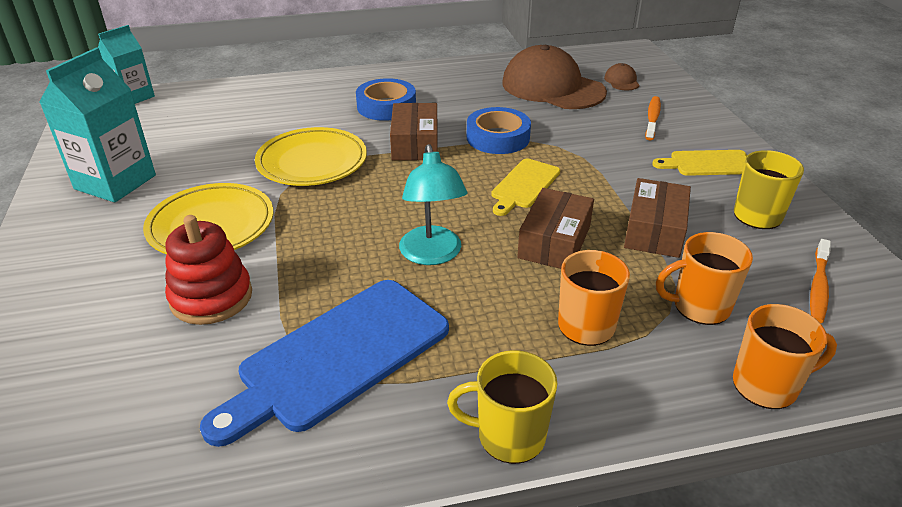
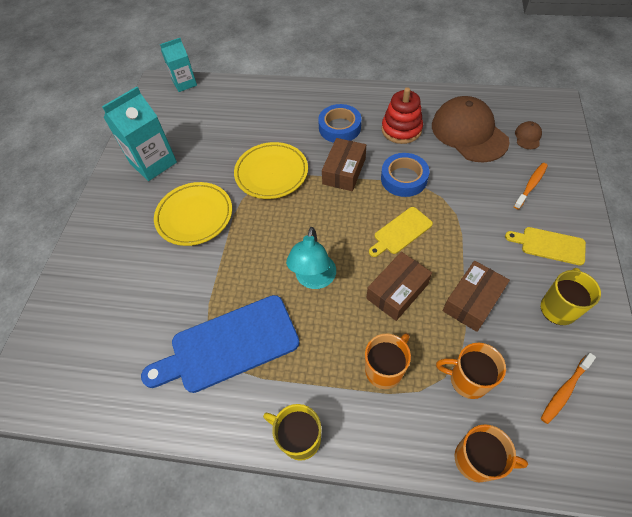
camera: 25 degrees right, 20 degrees up
red stacking toy [165,215,252,325] -> red stacking toy moved to [382,87,423,144]

